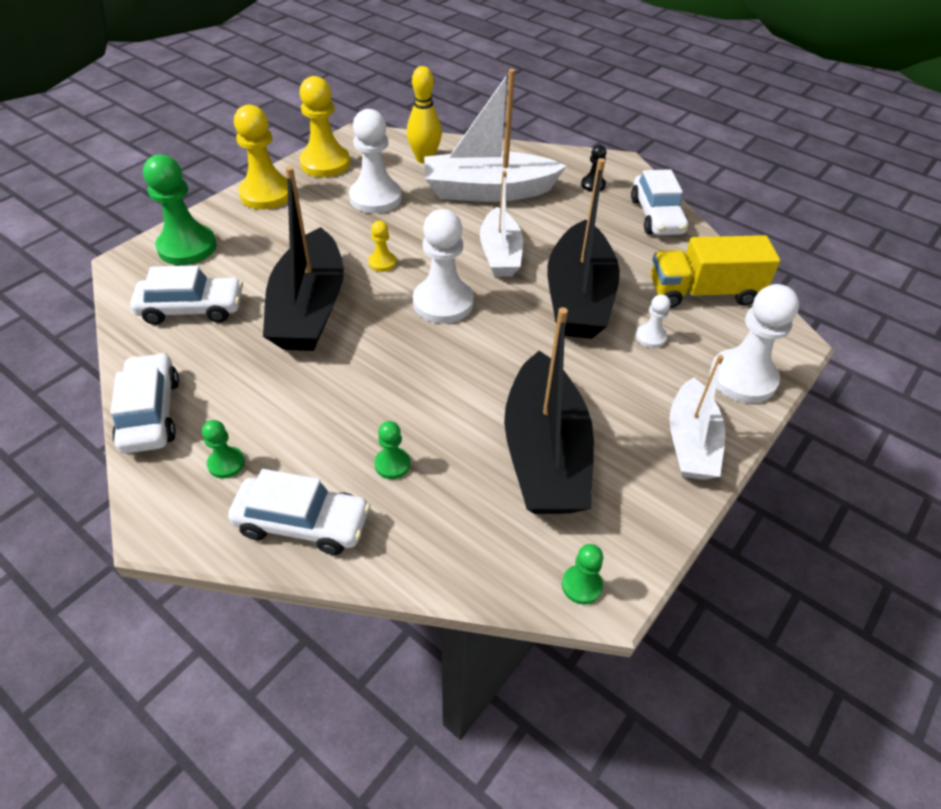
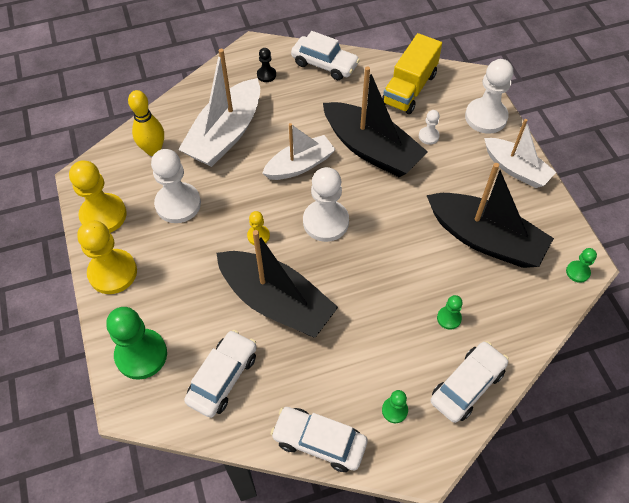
camera: 55 degrees left, 10 degrees up
white boat [480,170,523,277] -> white boat turned 60 degrees counterclockwise [262,123,336,180]

